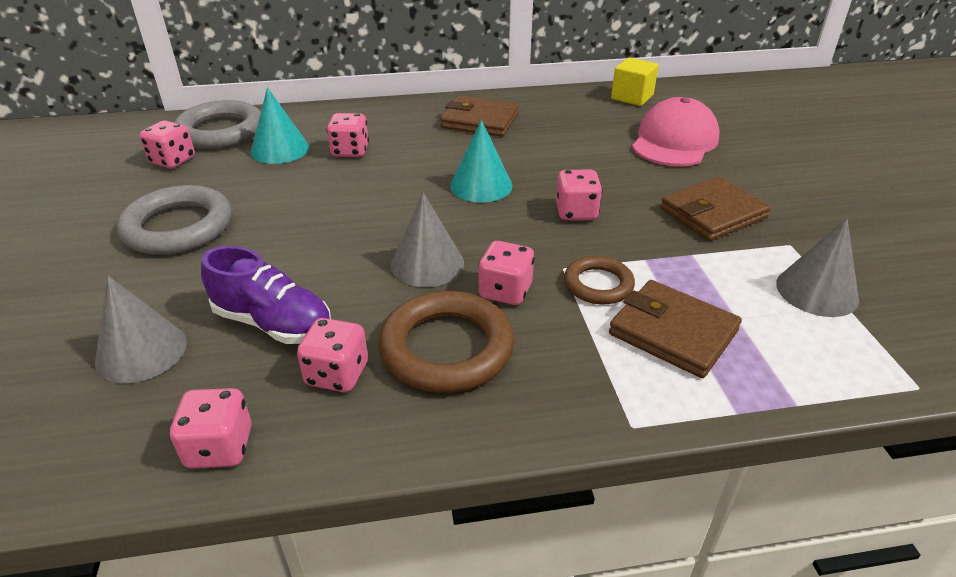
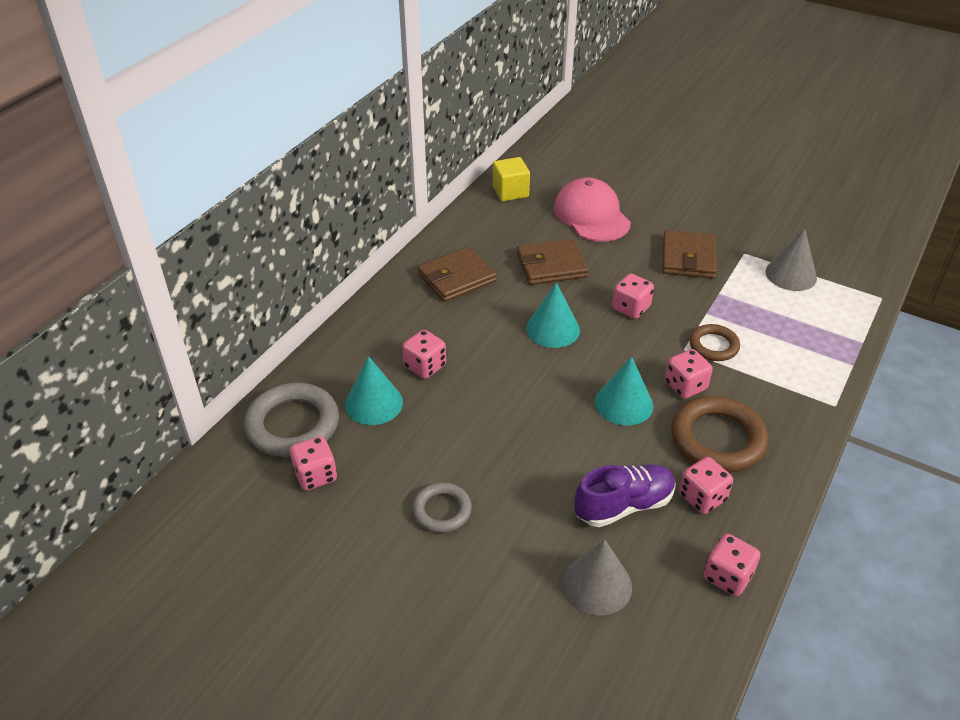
camera: 50 degrees left, 5 degrees up
grey ring [117,185,232,255] -> grey ring [412,482,472,533], size x0.58
grey cone [391,192,464,287] -> turquoise cone [595,356,653,426]
brown wallet [609,280,742,378] -> brown wallet moved to [517,239,589,285]

